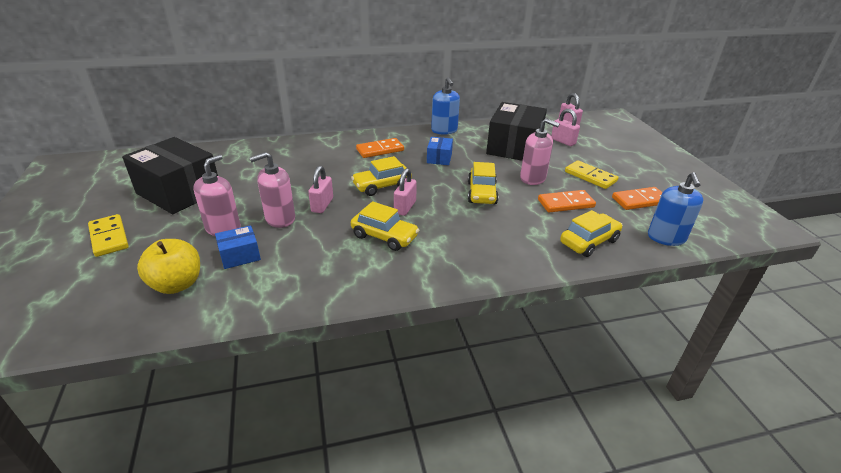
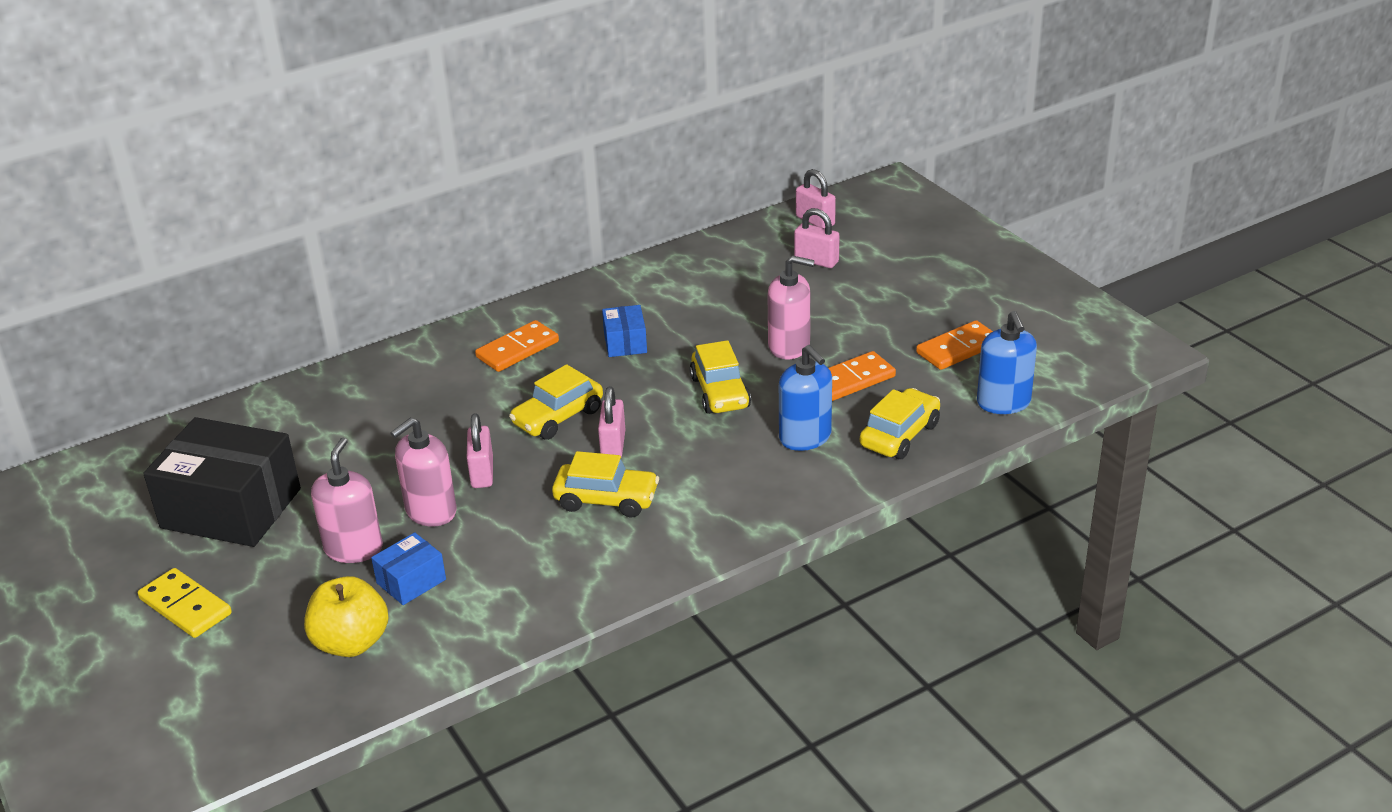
camera: 15 degrees left, 0 degrees up
blue soap dispenser [431,77,460,135] -> blue soap dispenser moved to [779,345,832,451]
black box [486,102,547,161] -> none
yellow domino [565,160,618,189] -> none

